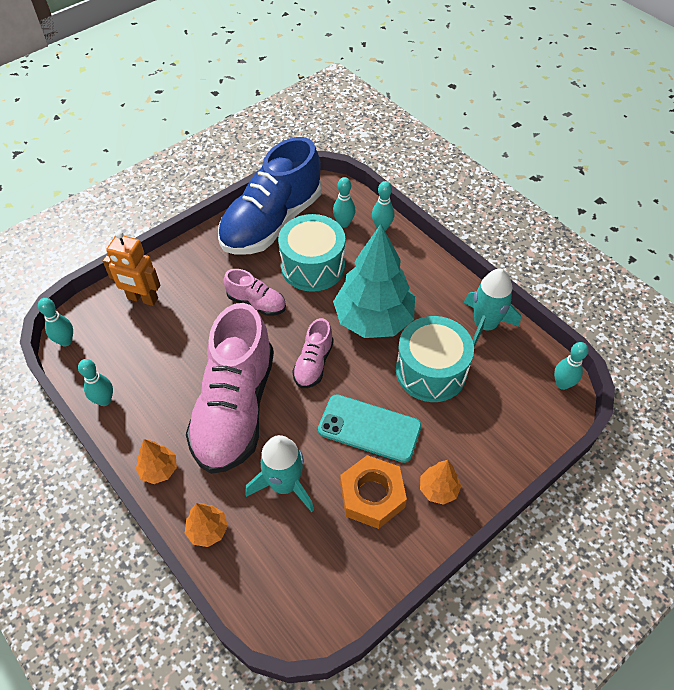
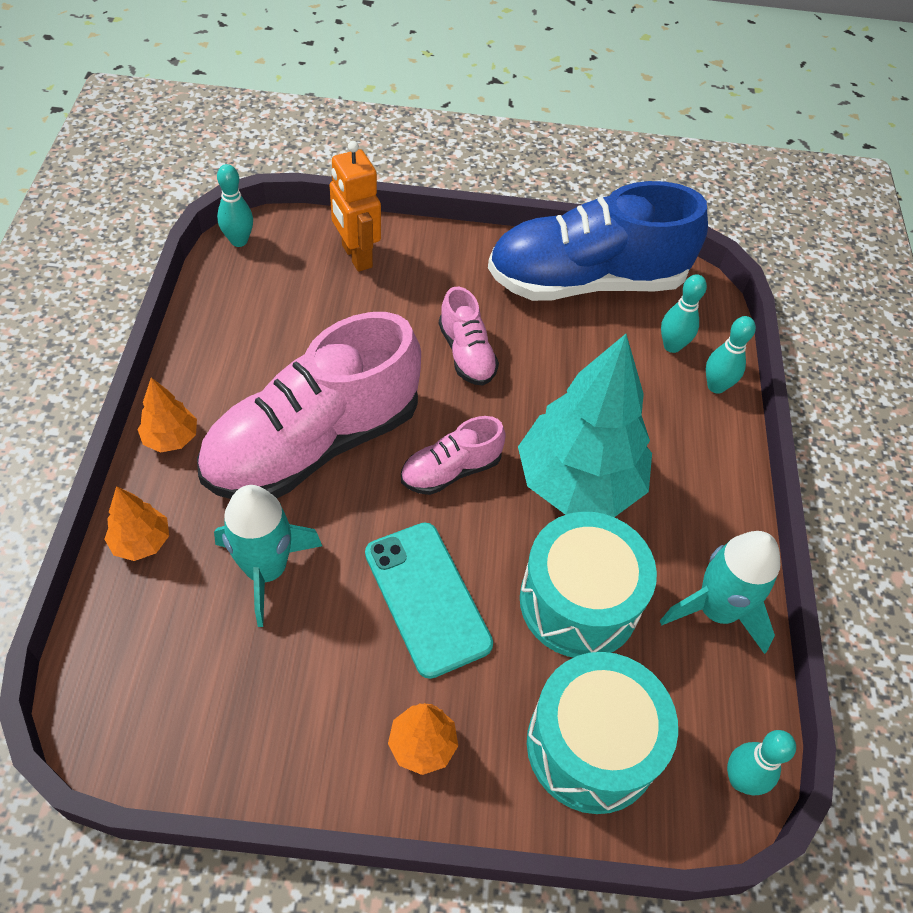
camera: 40 degrees right, 0 degrees up
turquoise bowling pin [78,359,113,406] -> none
turquoise drum [278,214,345,292] -> turquoise drum moved to [527,652,678,814]
orange nut [340,455,407,529] -> none

